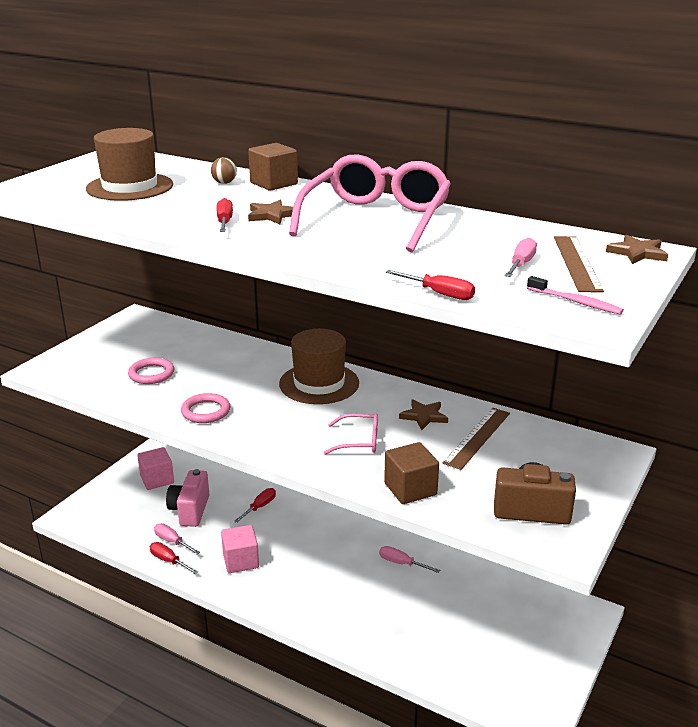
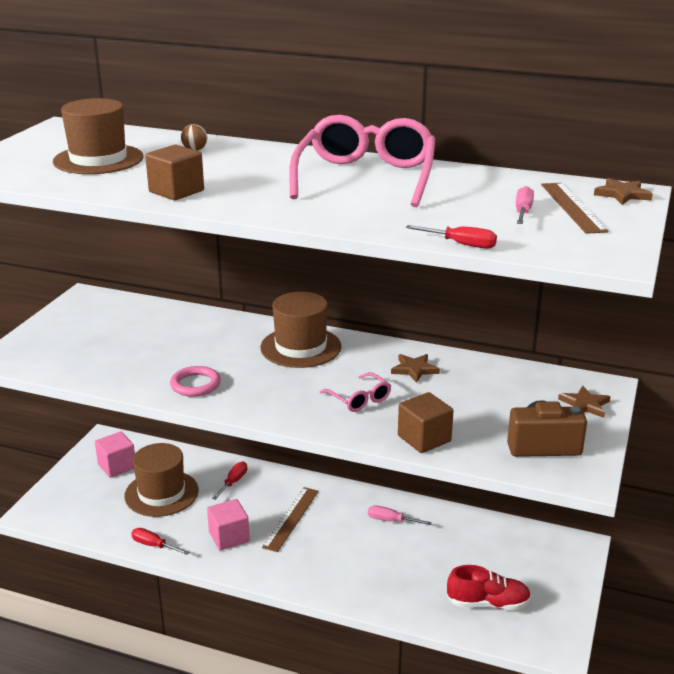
camera: 10 degrees left, 0 degrees up
pink ring [128,358,174,384] -> none
pink screwdriver [154,523,200,554] -> none
pink camera [166,469,209,527] -> brown hat [124,443,199,517]
red screwdriver [216,198,233,232] -> none
brown cube [248,143,298,191] -> brown cube moved to [145,144,204,200]
brown star [248,200,293,224] -> brown star moved to [558,386,610,418]
pink glasses [324,413,378,455] -> pink glasses turned 60 degrees clockwise [319,372,391,412]
brown ruler [443,408,510,470] -> brown ruler moved to [262,487,319,552]
pink toothbrush [527,276,624,315] -> none
none -> red shoe [447,565,531,610]

